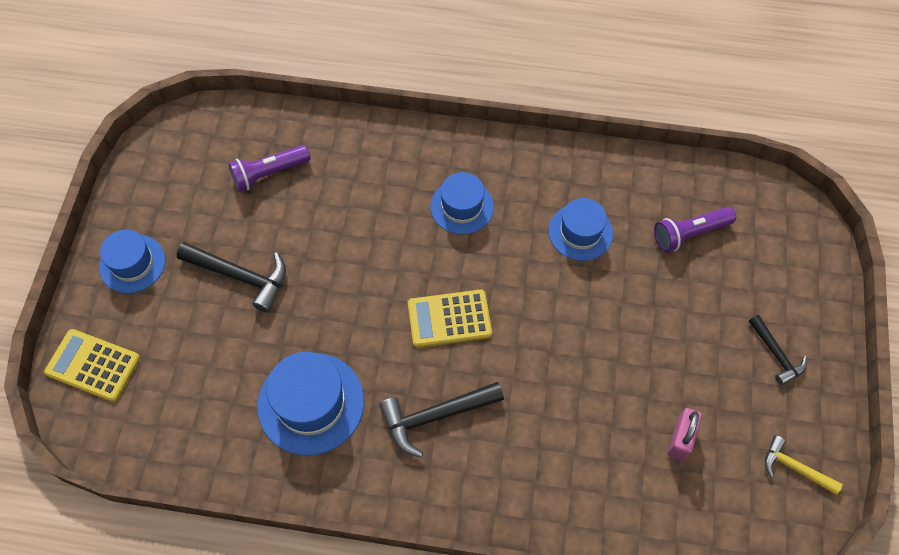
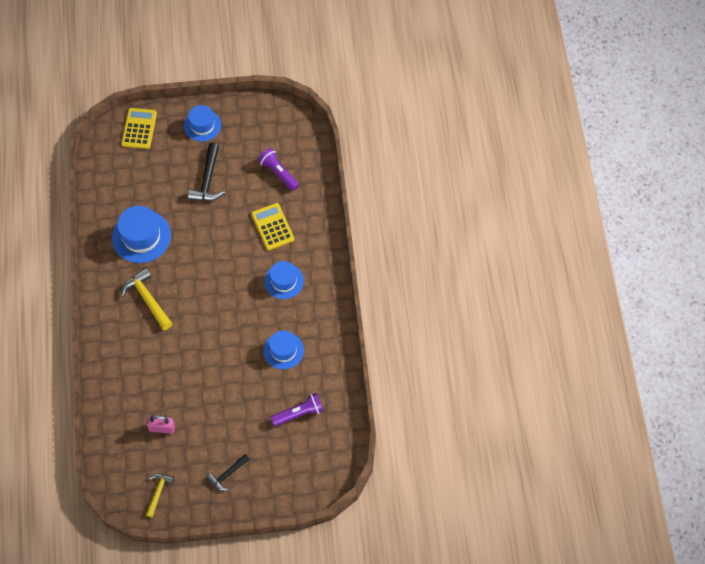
camera: 75 degrees right, 0 degrees up
black hammer [379,382,504,458] -> yellow hammer [121,268,173,330]
yellow calculator [408,289,492,348] -> yellow calculator moved to [251,203,294,250]
purple flashlight [654,207,736,252] -> purple flashlight turned 105 degrees clockwise [271,393,324,426]

